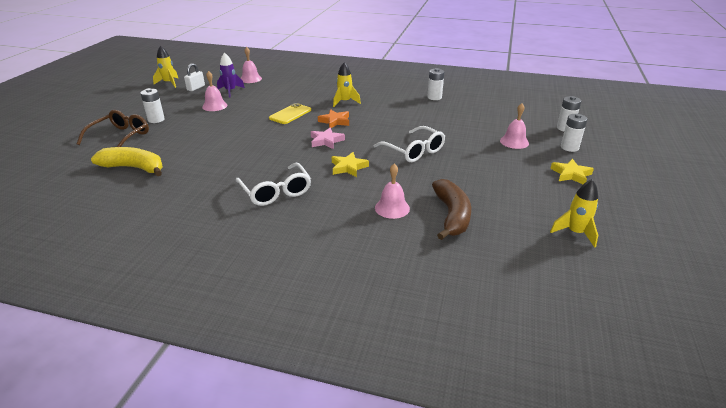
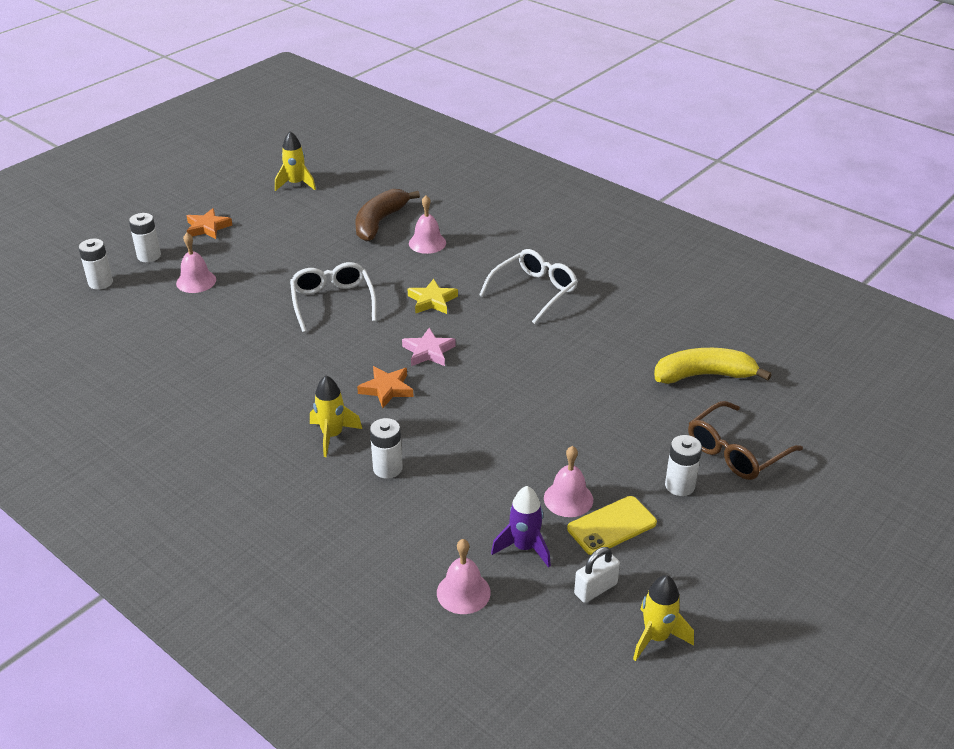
camera: 155 degrees left, 5 degrees up
yellow banana [91,147,163,176] -> yellow banana turned 135 degrees clockwise [654,348,772,384]
white glasses [236,163,311,206] -> white glasses turned 45 degrees clockwise [479,249,578,324]
yellow phone [269,103,311,124] -> yellow phone moved to [567,496,657,555]
white battery [427,68,444,100] -> white battery moved to [370,418,403,479]
yellow star [550,159,594,184] -> orange star [187,208,232,239]

